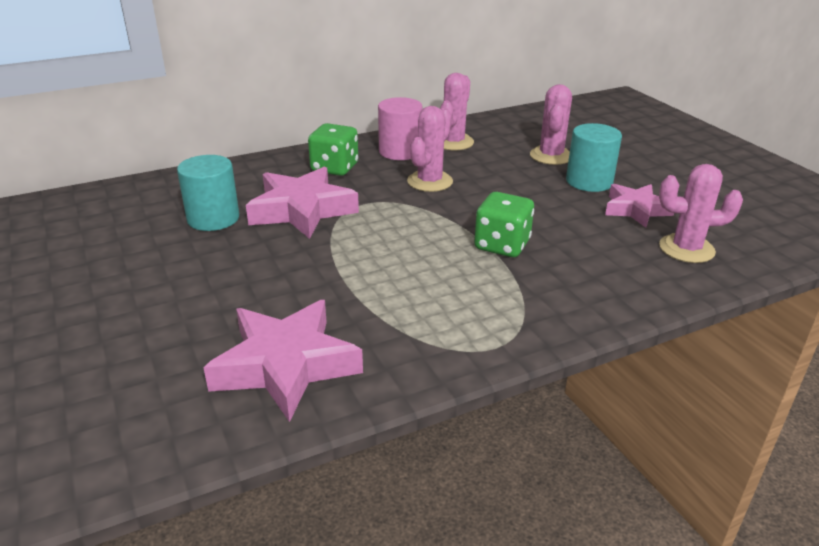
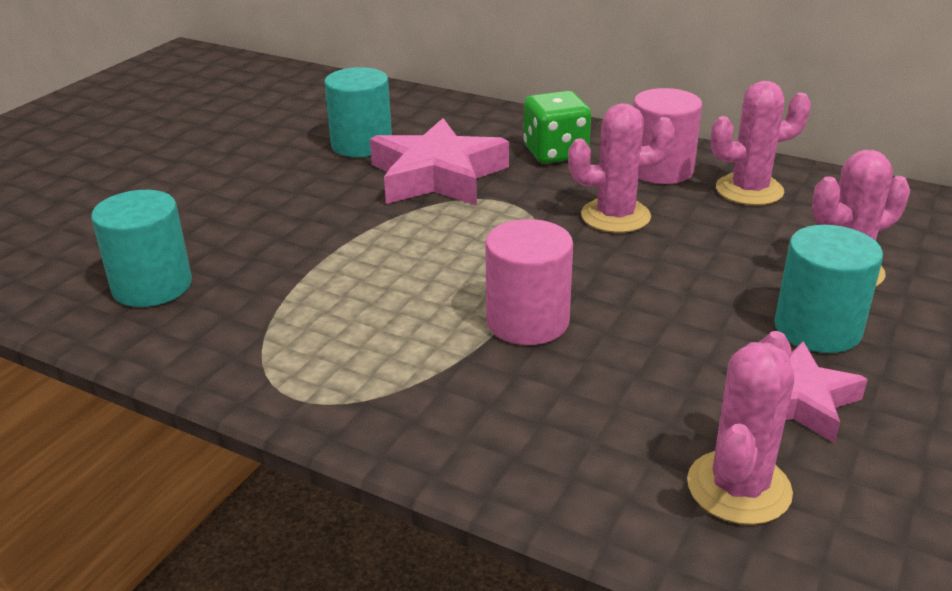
camera: 55 degrees right, 0 degrees up
pink star [203,300,363,422] -> turquoise cylinder [91,190,192,307]
green dice [474,192,534,257] -> pink cylinder [485,219,573,345]
pink cactus [659,164,743,263] -> pink cactus turned 60 degrees clockwise [687,331,794,525]

